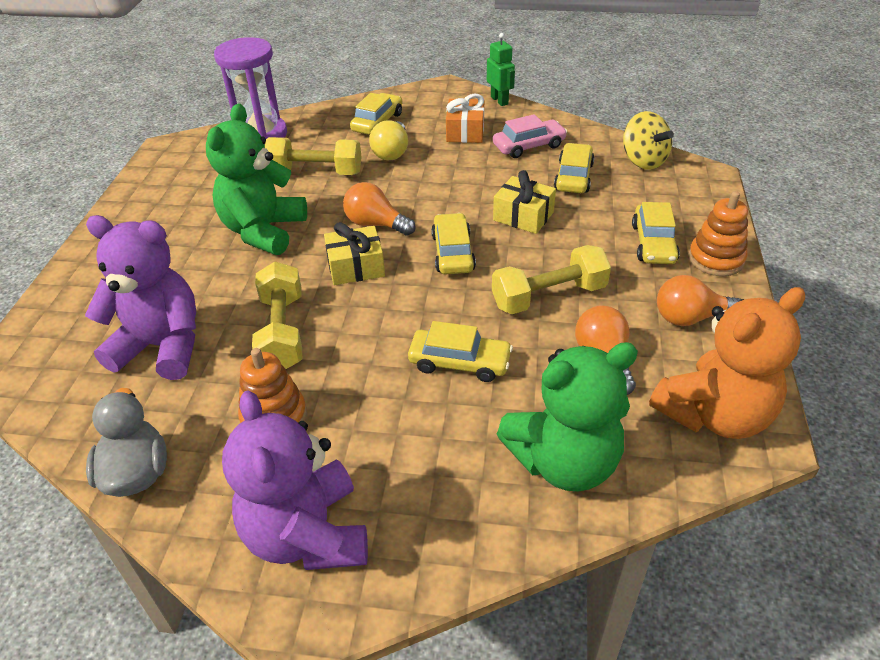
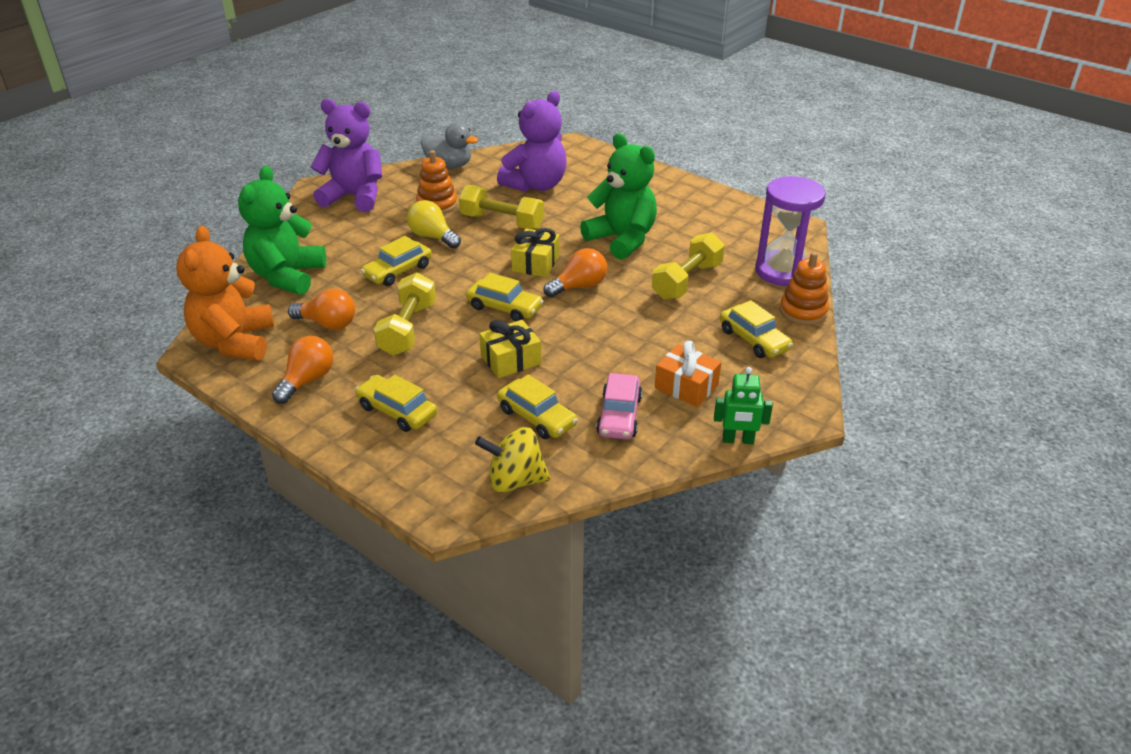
camera: 120 degrees right, 5 degrees down
yellow light bulb [369,120,408,160] -> yellow light bulb moved to [407,200,461,249]
orange stacking toy [688,191,748,276] -> orange stacking toy moved to [780,252,829,325]

